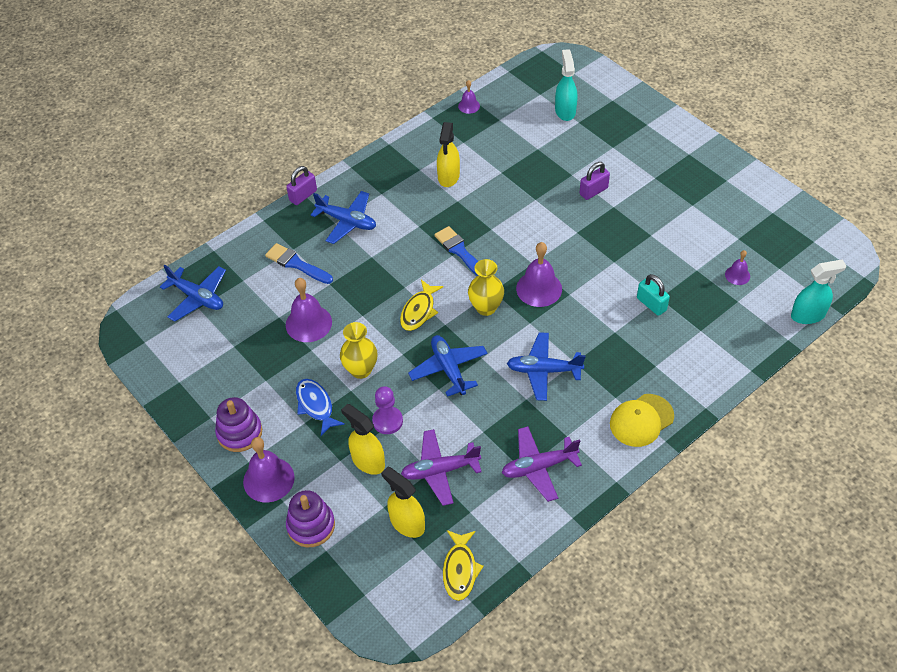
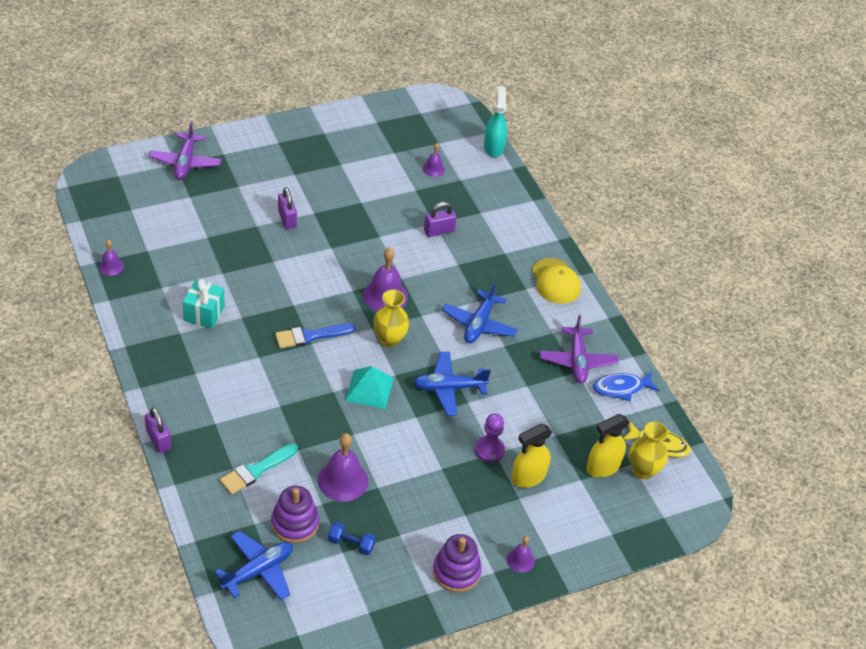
camera: 80 degrees left, 5 degrees down
purple bell [243,437,295,502] -> purple bell [507,536,535,573], size x0.54
blue brush [265,243,333,284] -> turquoise brush [220,443,298,495]
purple stacking toy [286,490,335,547] -> purple stacking toy moved to [271,486,319,543]
blue fish [296,379,345,436] -> blue fish moved to [593,371,660,401]
blue plane [311,191,376,244] -> none
yellow vase [340,322,378,379] -> yellow vase moved to [629,421,668,480]
yellow fish [400,280,444,331] -> turquoise pyramid [345,366,394,409]
purple plane [401,429,482,506] -> purple plane moved to [149,121,222,179]
yellow spray bottle [437,122,460,187] -> turquoise gift [183,279,225,329]
turquoise spray bottle [555,49,577,121] -> none
turquoise padlock [637,274,670,316] -> purple padlock [424,202,457,237]
none -> blue dumbbell [328,522,376,556]

